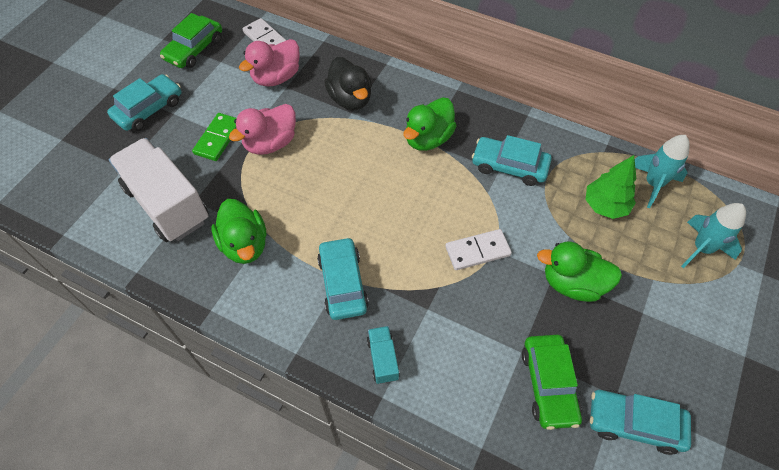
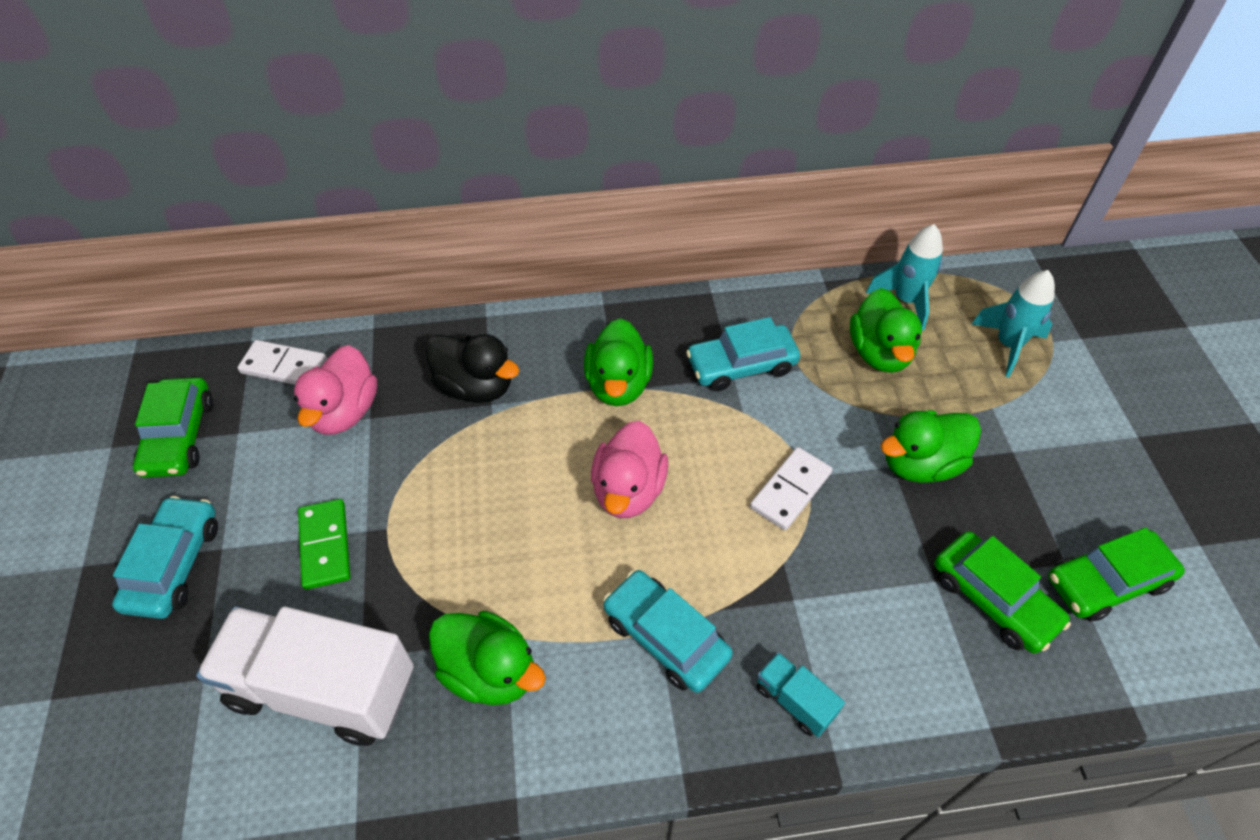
camera: 35 degrees left, 5 degrees down
pink duck [229,104,296,155] -> pink duck moved to [591,421,668,518]
green tree [585,155,636,219] -> green duck [850,288,922,373]
turquoise car [590,390,691,455] -> green car [1048,527,1185,622]

